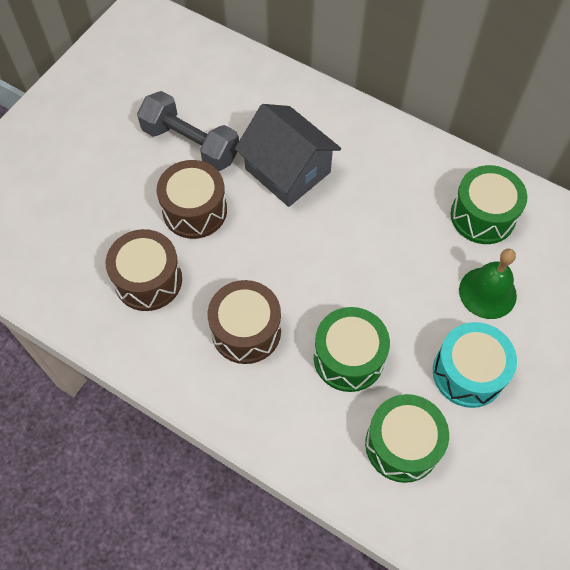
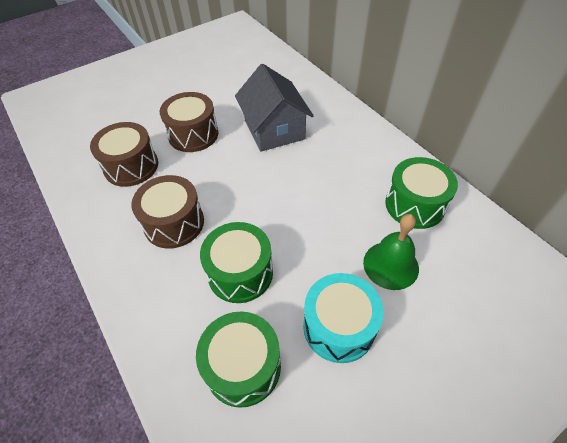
camera: 25 degrees right, 10 degrees down
grey dumbbell [137,91,239,171] -> none

